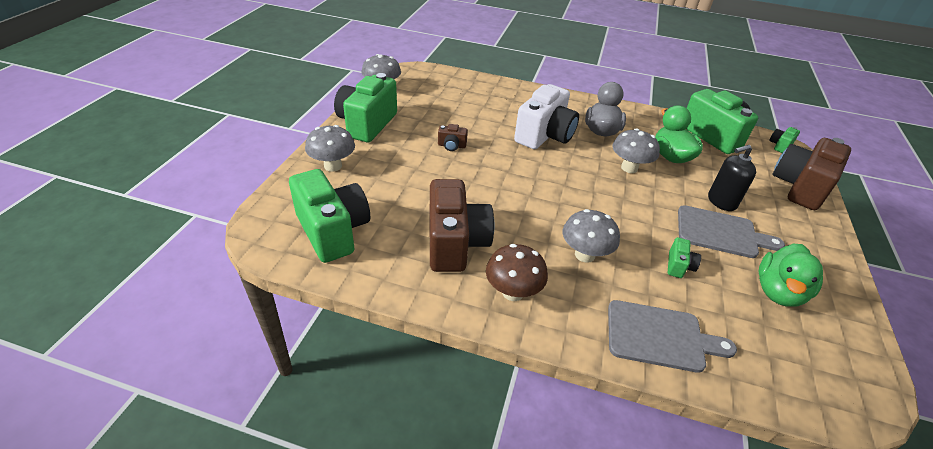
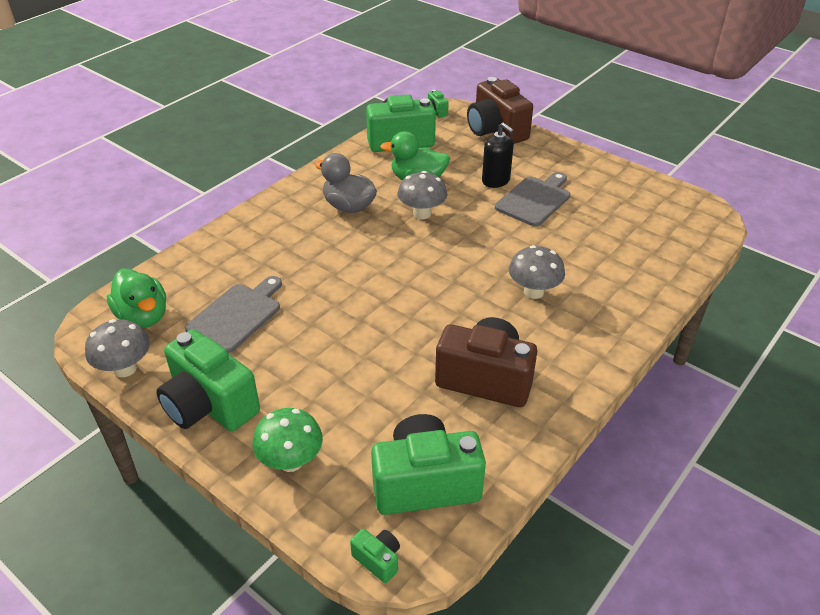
camera: 65 degrees left, 0 degrees up
grey mushroom [305,125,355,172] -> green mushroom [252,408,323,472]
brown camera [438,124,468,151] -> none
brown mushroom [486,244,548,301] -> none
white camera [514,84,579,149] -> none
grey cutting board [608,300,737,373] -> grey cutting board moved to [185,276,282,353]
green camera [668,237,701,278] -> green camera moved to [350,529,400,583]
black soap dispenser [708,145,756,211] -> black soap dispenser turned 45 degrees counterclockwise [482,122,514,188]
green duck [758,244,823,307] -> green duck moved to [106,268,166,328]

